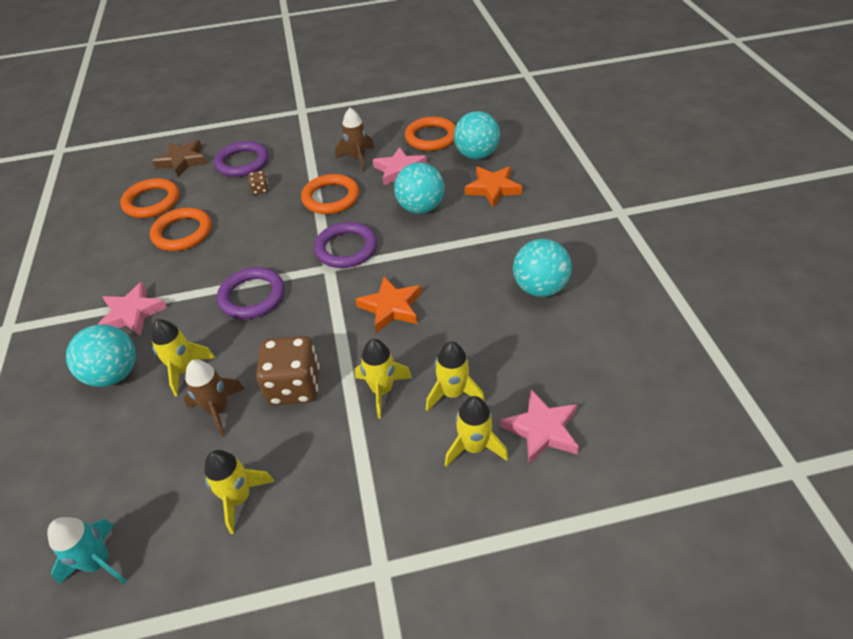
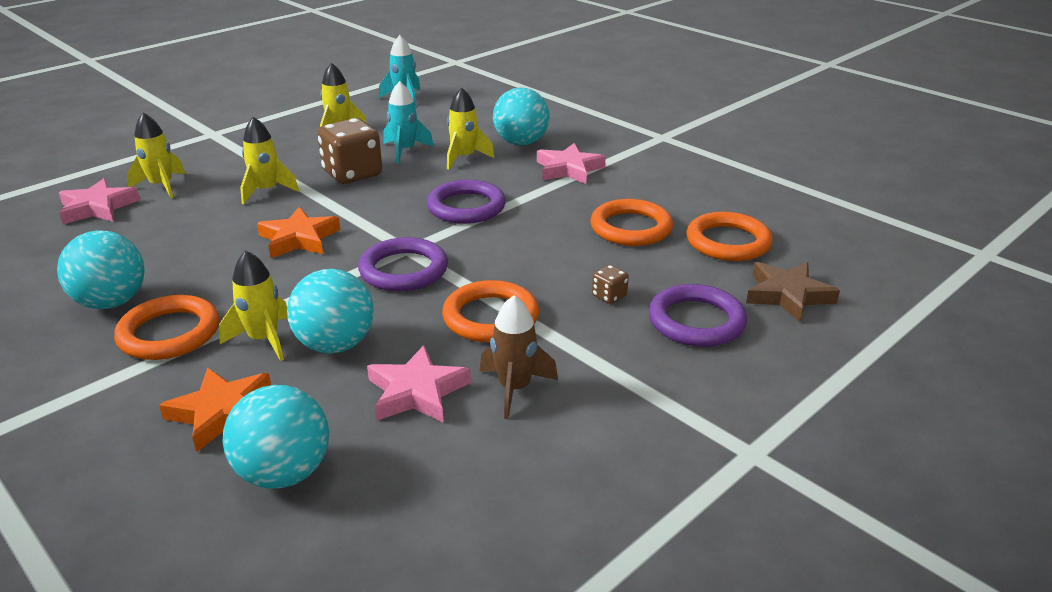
camera: 145 degrees right, 15 degrees down
brown rocket [184,359,245,437] -> turquoise rocket [383,81,434,163]
orange ring [405,117,456,151] -> orange ring moved to [114,295,219,360]
yellow rocket [426,341,485,412] -> yellow rocket moved to [219,250,288,361]

